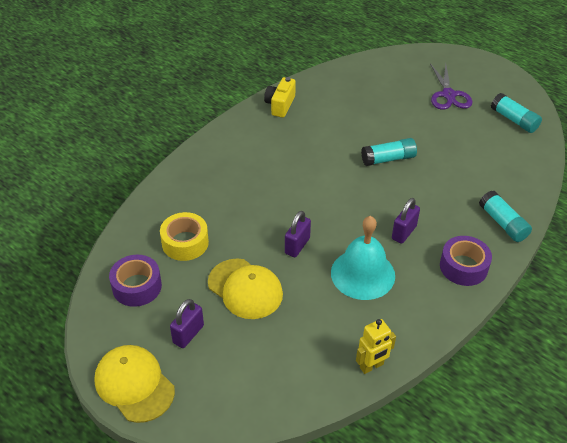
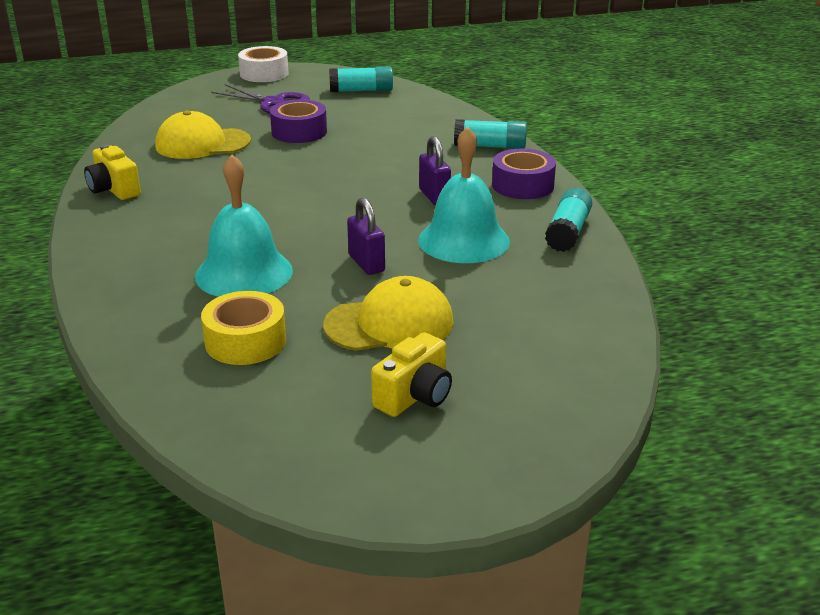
camera: 55 degrees left, 15 degrees down
yellow cap [94,345,175,423] -> yellow cap moved to [155,111,251,159]
purple tape [109,255,162,307] -> purple tape moved to [270,100,327,143]
purple padlock [170,299,204,348] -> yellow camera [371,332,452,417]
yellow robot [356,319,396,374] -> none
turquoise glue stick [361,138,417,166] -> turquoise glue stick moved to [545,188,592,252]
none -> turquoise bell [195,155,293,297]
none -> white tape [238,46,289,82]

